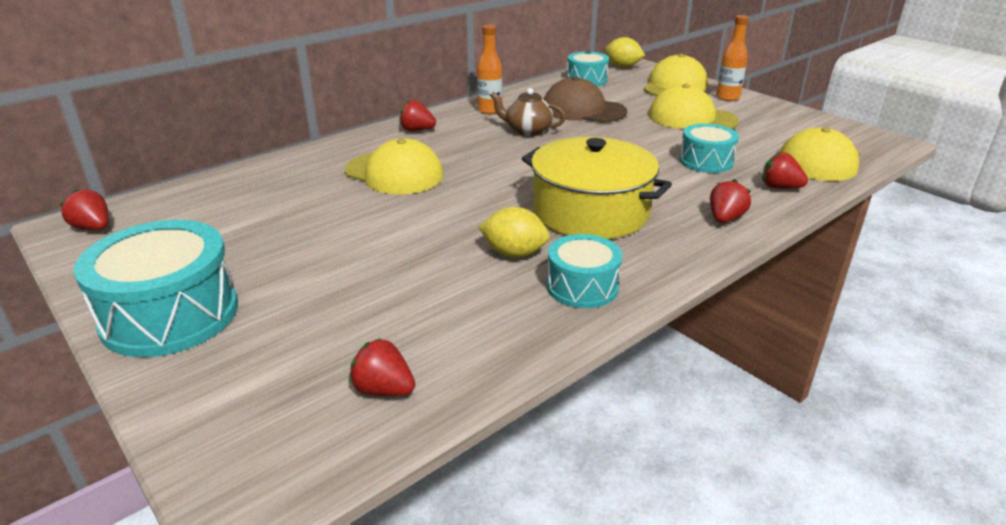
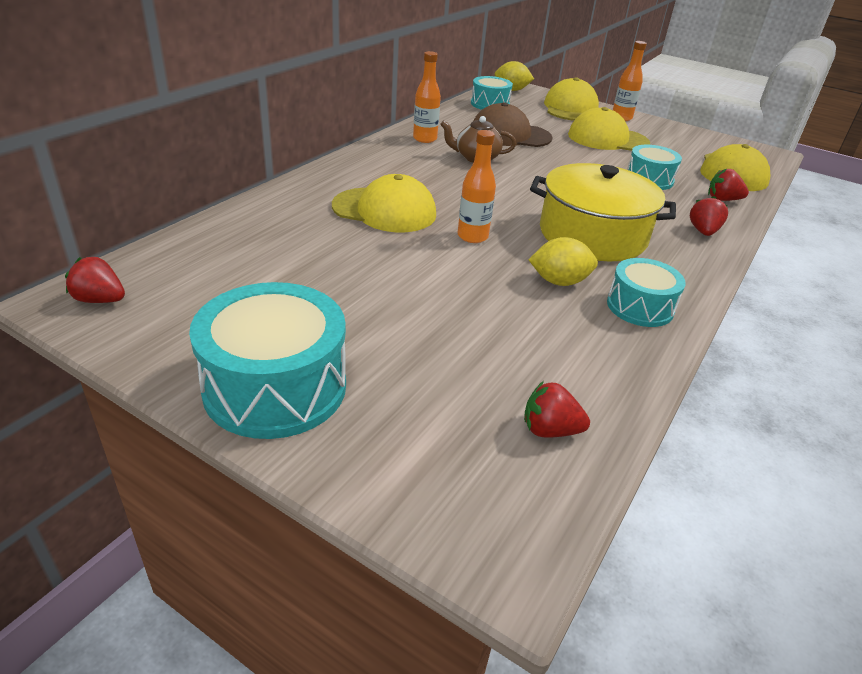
camera: 20 degrees left, 5 degrees up
red strawberry [399,100,436,131] -> none
none -> orange bottle [457,130,496,243]

